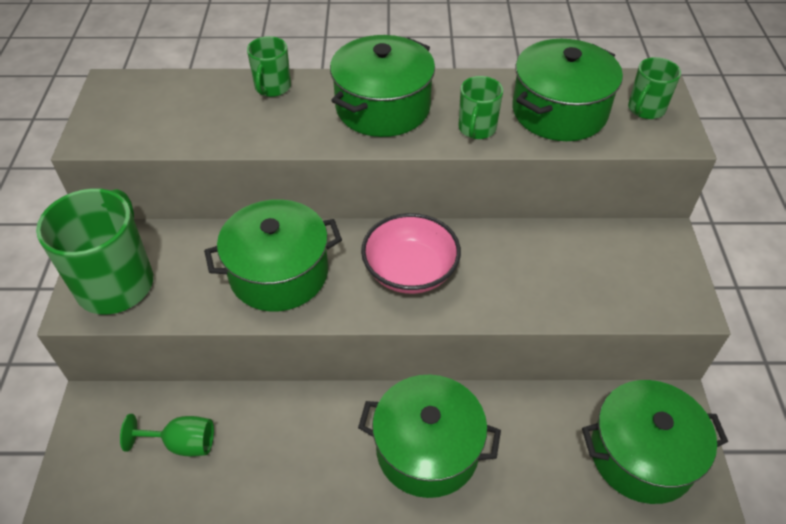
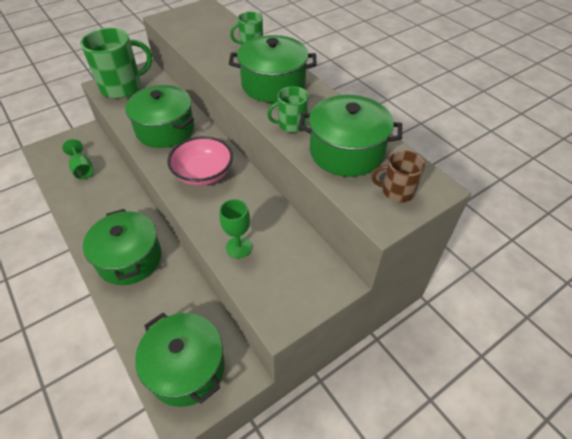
camera: 55 degrees right, 0 degrees up
green mug [628,57,681,119] -> brown mug [372,150,425,202]
none -> green goblet [220,199,252,258]

